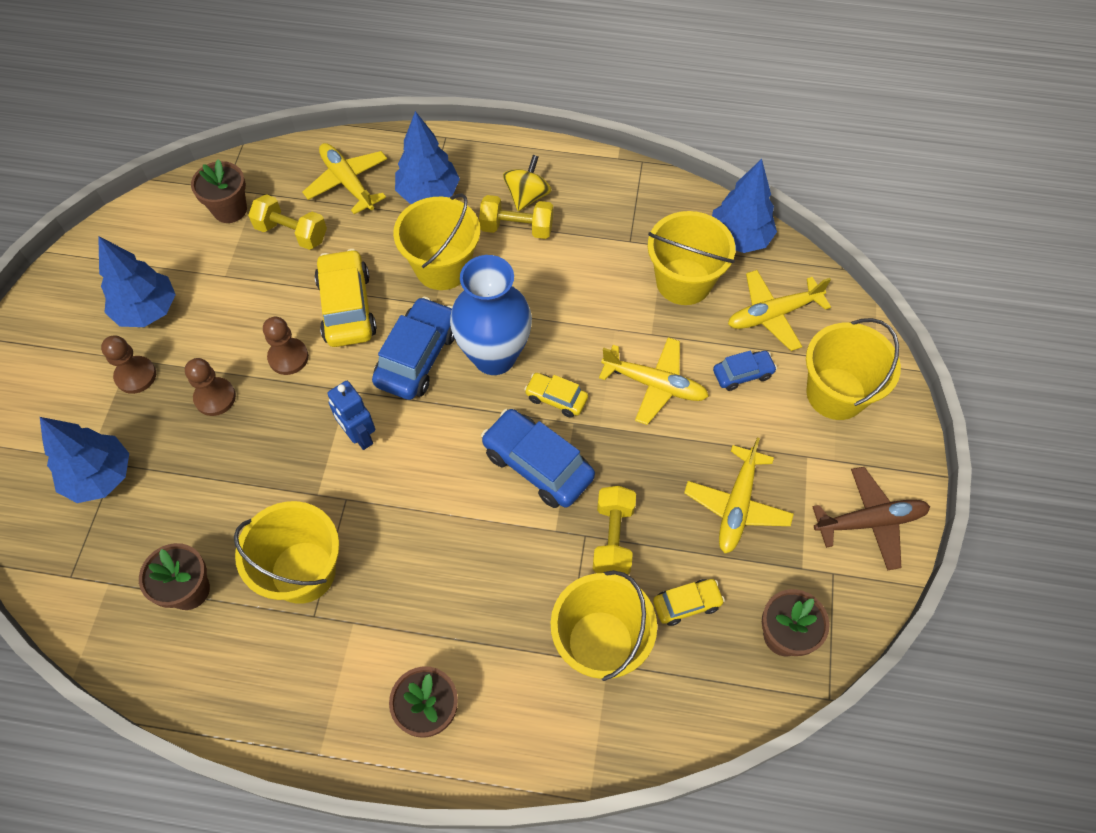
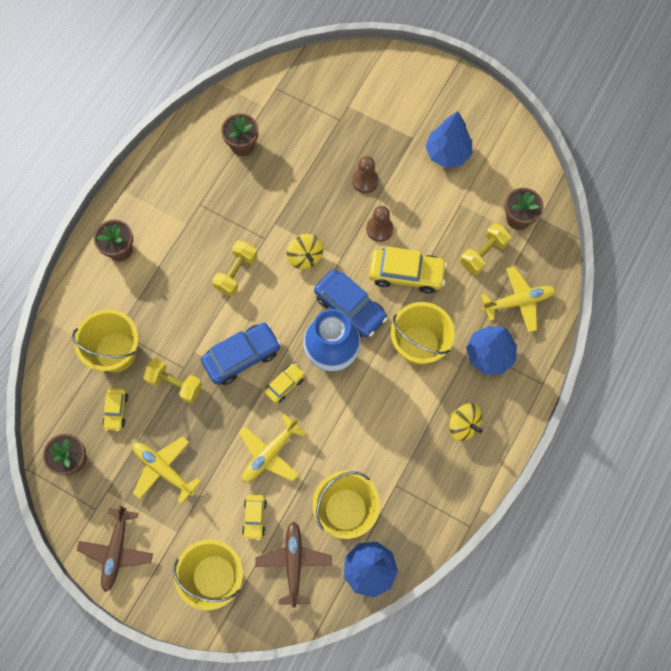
camera: 110 degrees right, 10 degrees up
blue tree [40,417,129,503] -> none
brown pawn [101,335,156,394] -> none
yellow bucket [234,501,339,604] -> none
blue robot [328,381,375,450] -> yellow spinning top [287,234,323,269]
yellow dumbbell [479,195,553,239] -> yellow dumbbell moved to [212,240,257,296]
blue car [713,351,777,391] -> yellow car [242,495,267,541]
yellow plane [728,270,831,351] -> brown plane [256,521,332,608]

